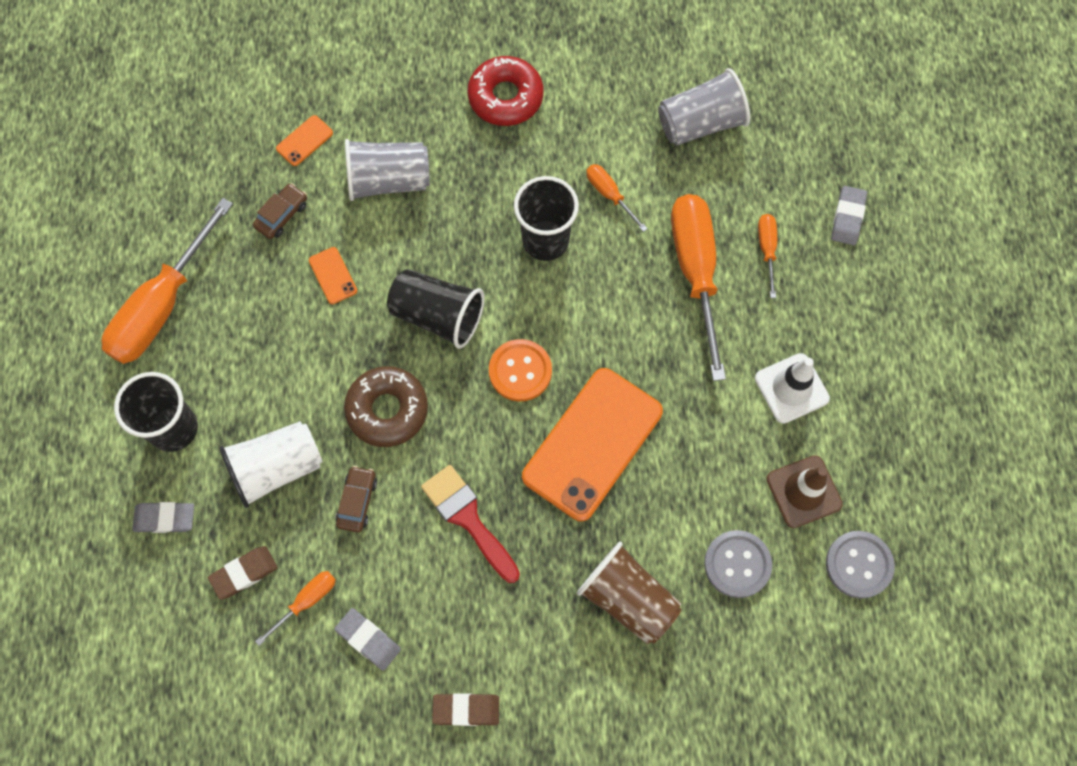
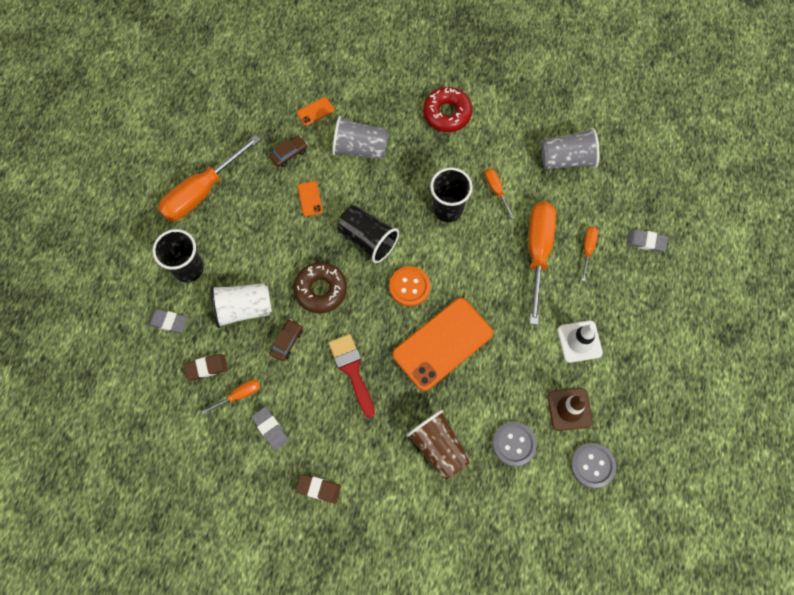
camera: 15 degrees right, 0 degrees up
grey eraser [831,186,867,245] -> grey eraser turned 75 degrees clockwise [626,229,668,252]

